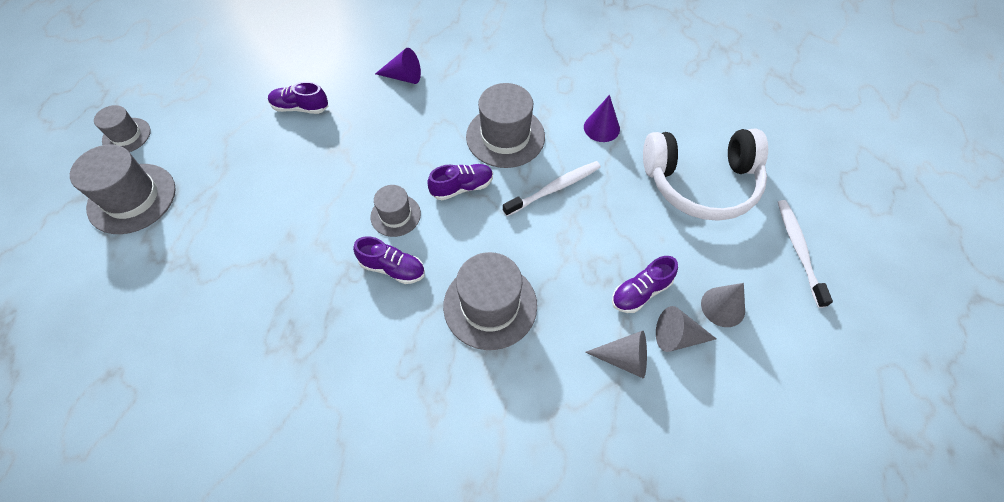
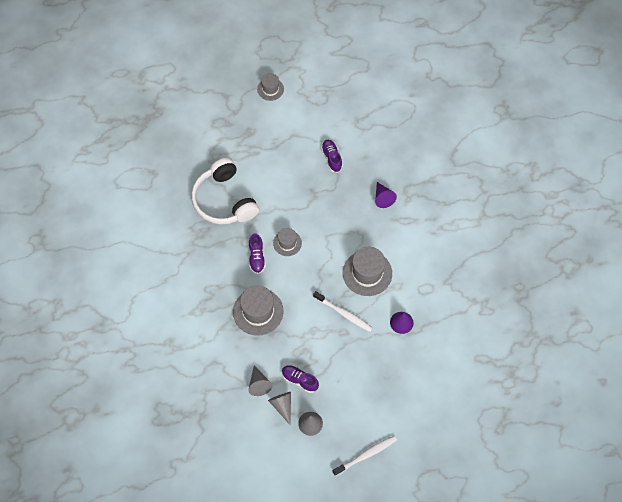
camera: 65 degrees right, 5 degrees up
grey hat [70,145,176,234] -> none
purple shoe [427,164,493,200] -> none
white headphones [643,129,768,221] -> white headphones moved to [191,158,259,225]

